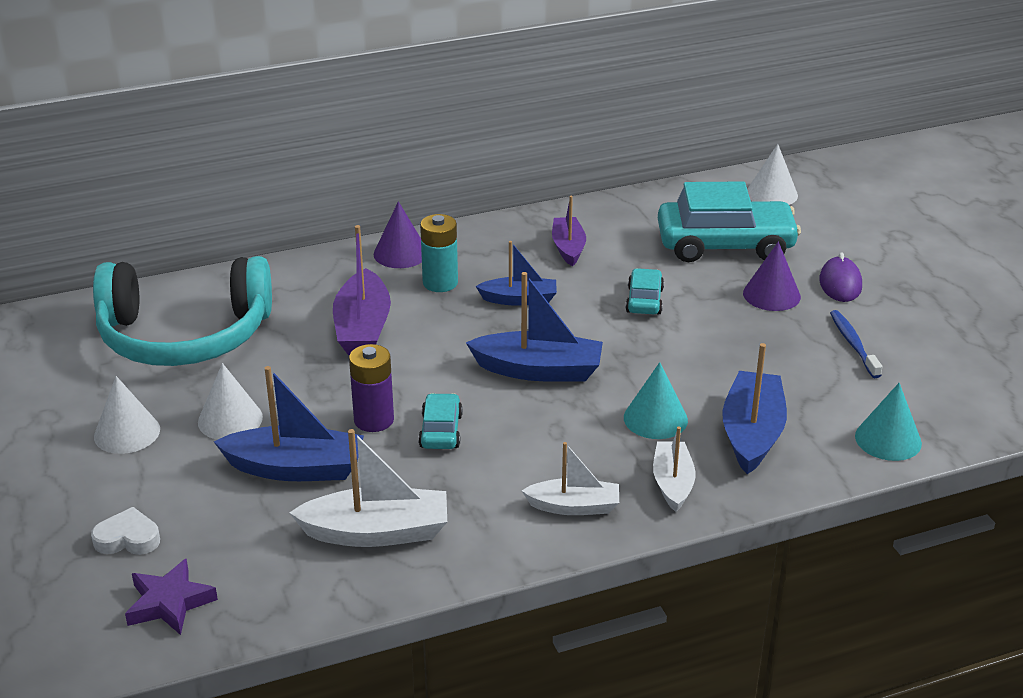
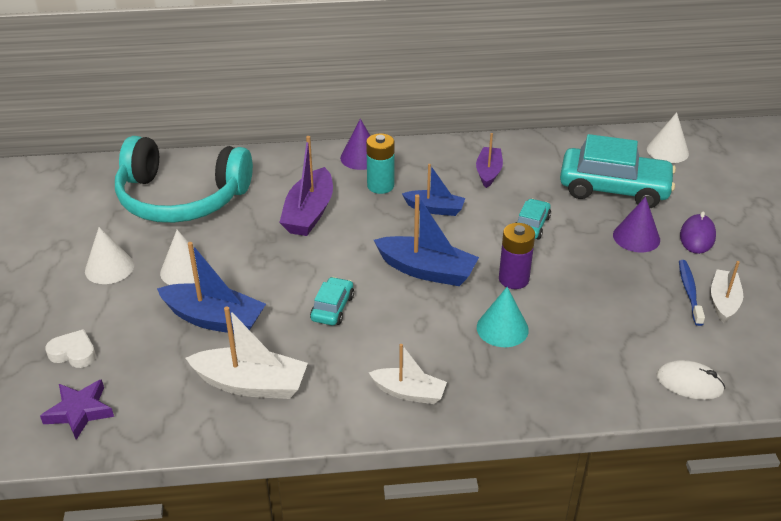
camera: 15 degrees right, 5 degrees up
purple battery [349,344,394,432] -> purple battery moved to [499,223,535,289]
white boat [653,427,696,512] -> white boat moved to [711,261,743,323]
blue boat [722,343,787,474] -> none
turquoise cone [855,383,922,461] -> white mouse [656,360,725,400]

